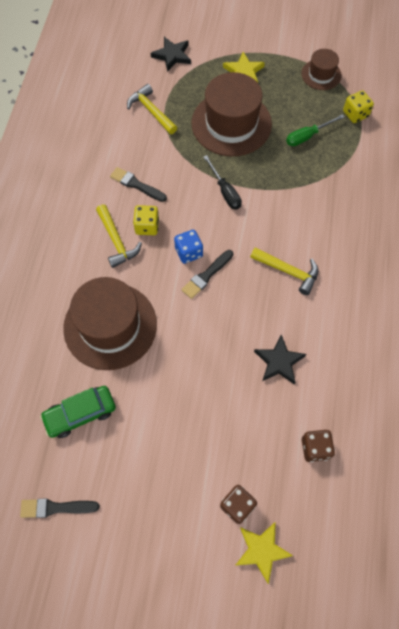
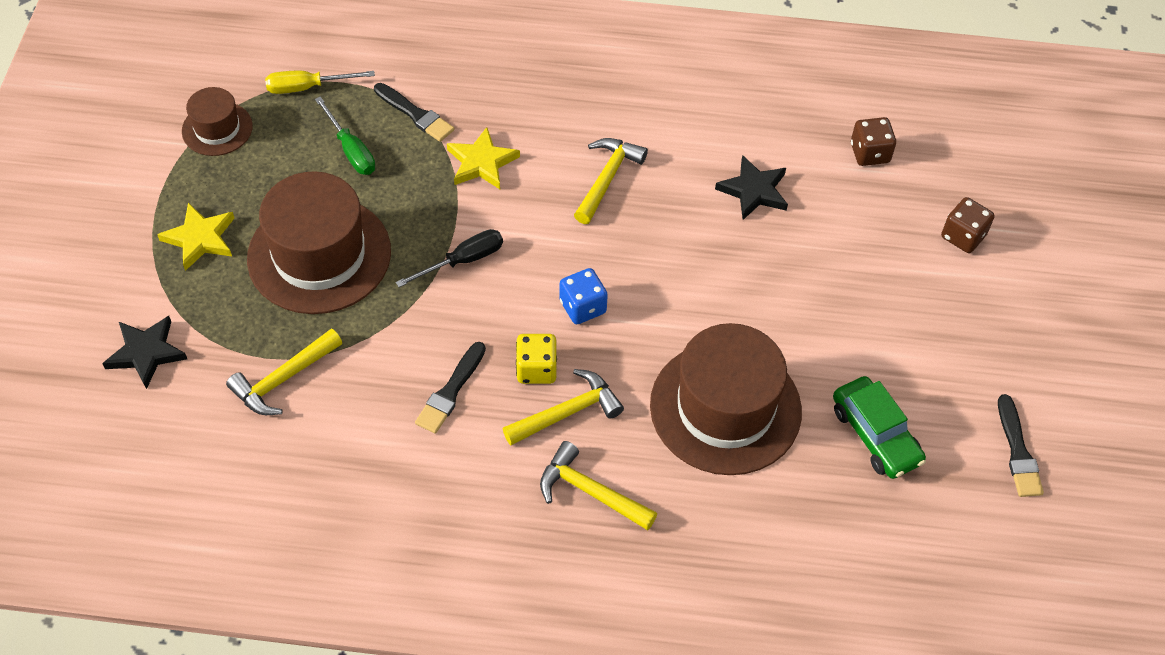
camera: 95 degrees left, 10 degrees down
black brush [181,250,233,299] -> black brush moved to [374,83,454,142]
yellow star [236,522,293,584] -> yellow star moved to [447,127,520,189]
yellow dice [343,90,374,123] -> yellow screwdriver [265,71,375,94]
none -> yellow hammer [540,441,657,531]

